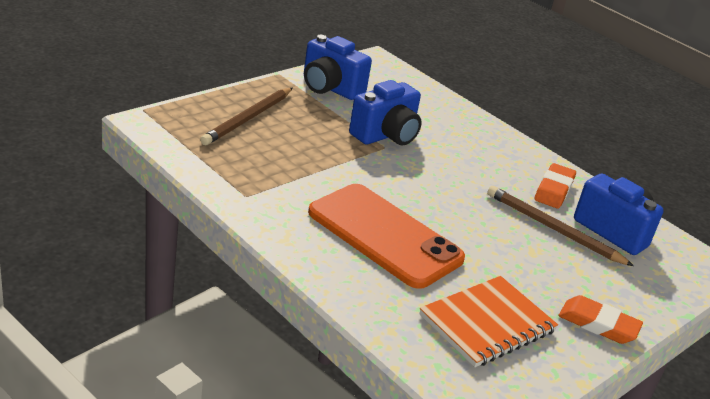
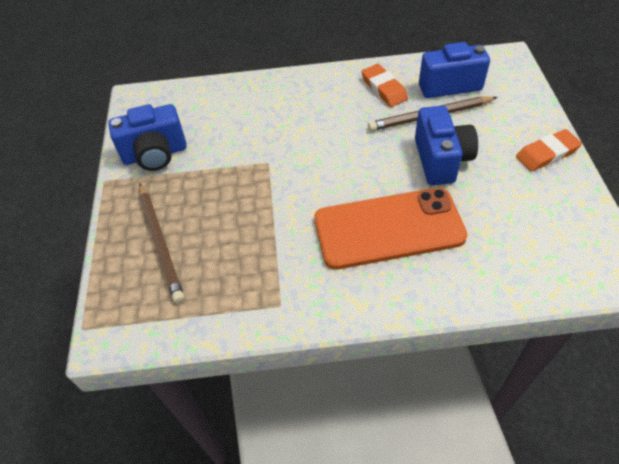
camera: 45 degrees left, 20 degrees up
blue camera [349,80,422,145] -> blue camera moved to [415,106,478,185]
orange notebook [420,276,558,367] -> none

